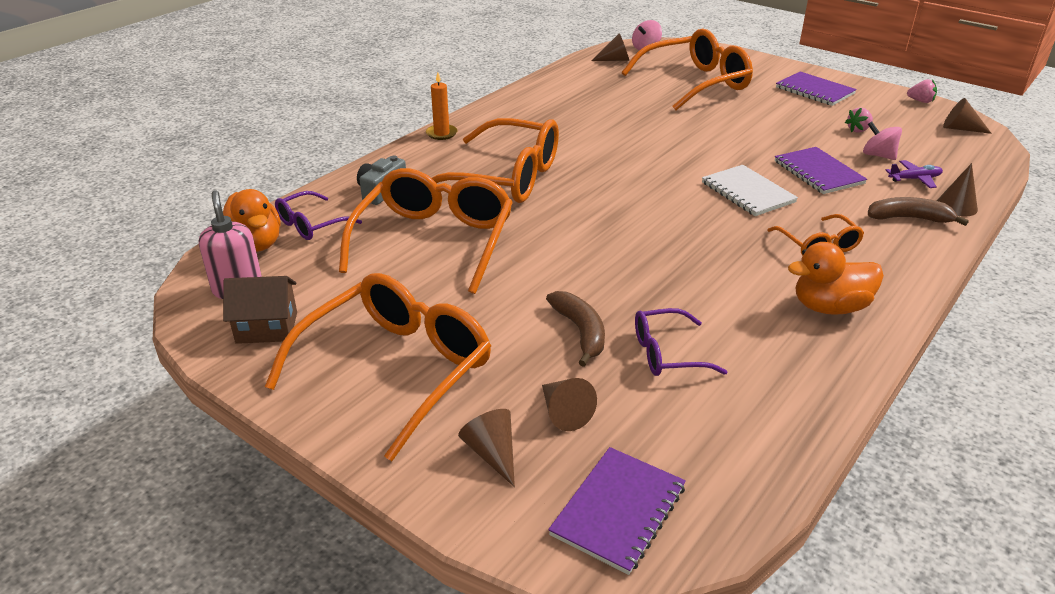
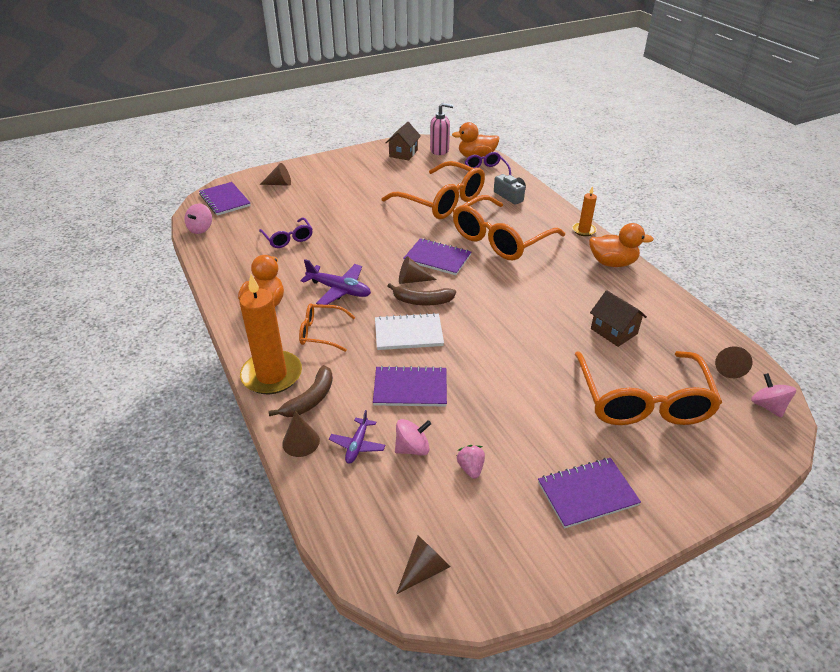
camera: 115 degrees right, 5 degrees up
orange glasses [265,273,491,461] -> none
brown cone [542,378,597,431] -> brown cone moved to [399,256,437,284]
brown banana [546,291,605,367] -> brown banana moved to [388,283,456,305]
purple glasses [635,308,727,376] -> purple glasses turned 135 degrees clockwise [259,217,313,248]
pink strawberry [907,79,937,103] -> none
none -> pink spinning top [185,204,212,234]
none -> orange candle [239,274,302,394]
none -> purple plane [300,259,371,305]
none -> purple notebook [403,238,471,275]
none -> orange duck [589,223,654,267]
none -> brown house [590,290,647,347]

